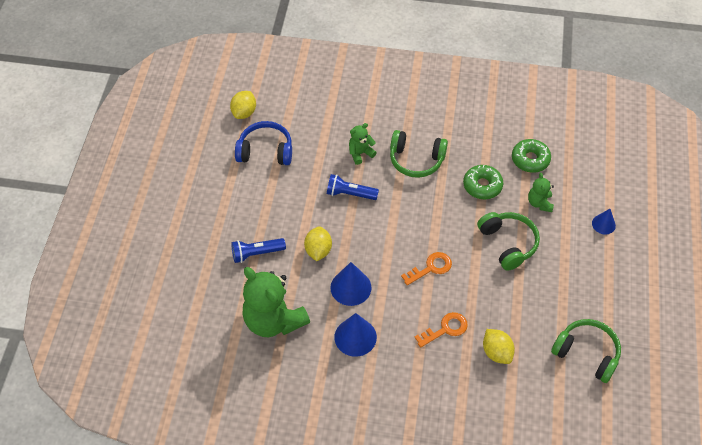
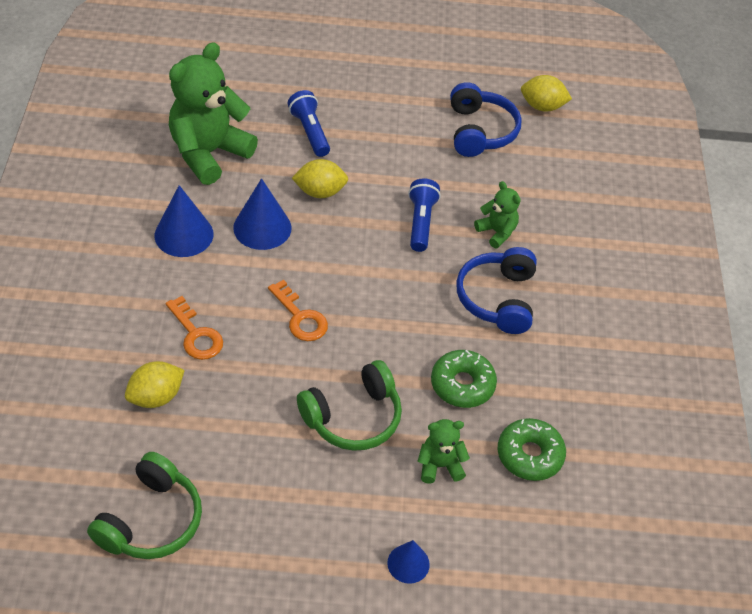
camera: 80 degrees right, 5 degrees down
green headphones [390,130,448,178] -> blue headphones [456,247,537,334]

